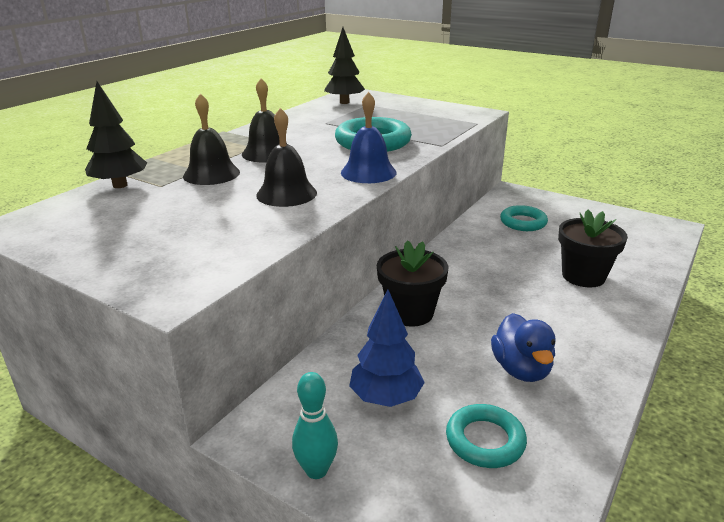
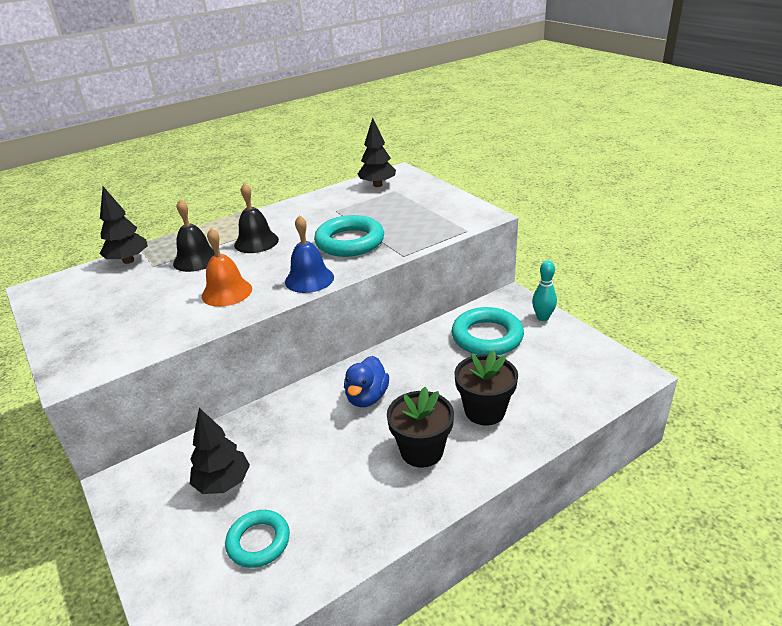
camera: 25 degrees right, 5 degrees up
black bell [256,108,317,207] -> orange bell [202,228,252,307]
turquoise bowling pin [292,372,338,479] -> turquoise bowling pin moved to [532,260,557,321]
blue tree [349,289,425,407] -> black tree [190,408,250,494]
black flower pot [377,240,448,327] -> black flower pot moved to [387,387,454,468]
blue duck [491,313,555,382] -> blue duck moved to [344,356,389,407]
turquoise ring [500,205,548,231] -> turquoise ring [452,307,524,356], size x1.56

